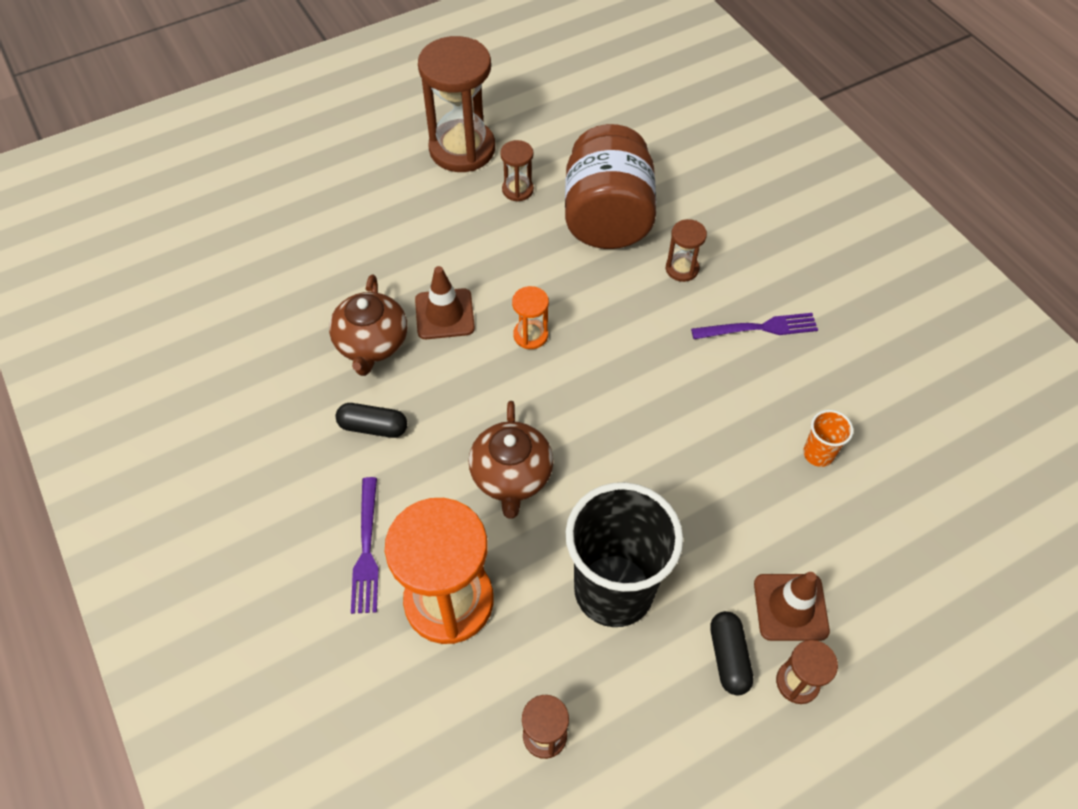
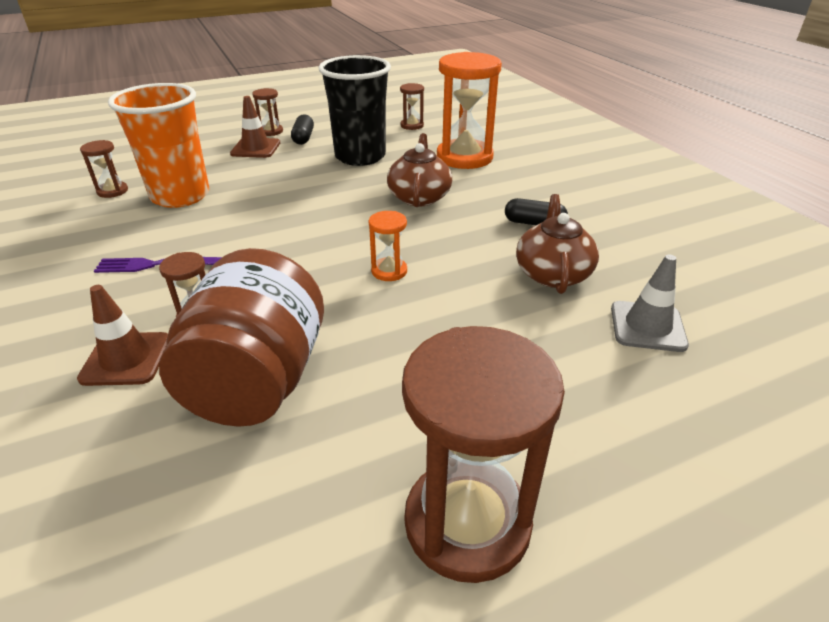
camera: 175 degrees left, 20 degrees down
purple fork [351,477,379,614] -> none
brown traffic cone [415,266,475,339] -> brown traffic cone moved to [77,285,168,386]
brown hourglass [500,140,534,202] -> brown hourglass moved to [80,140,128,198]
orange cup [803,410,853,467] -> orange cup [108,83,209,208], size x2.38
none -> grey traffic cone [611,255,689,352]

